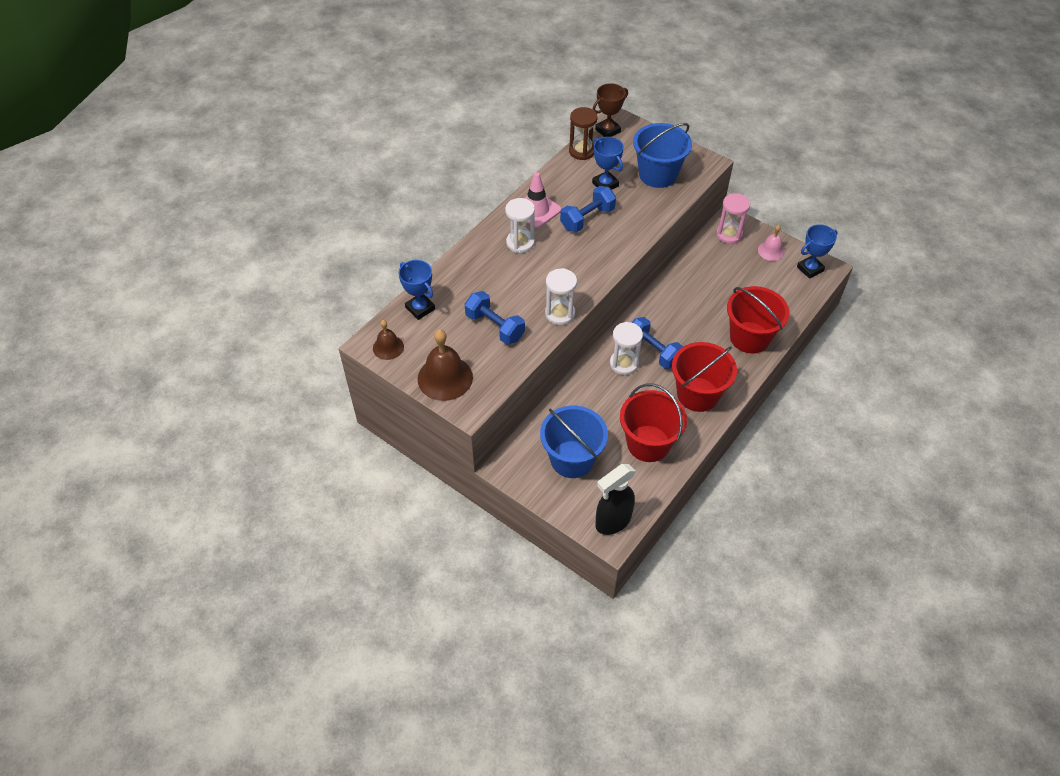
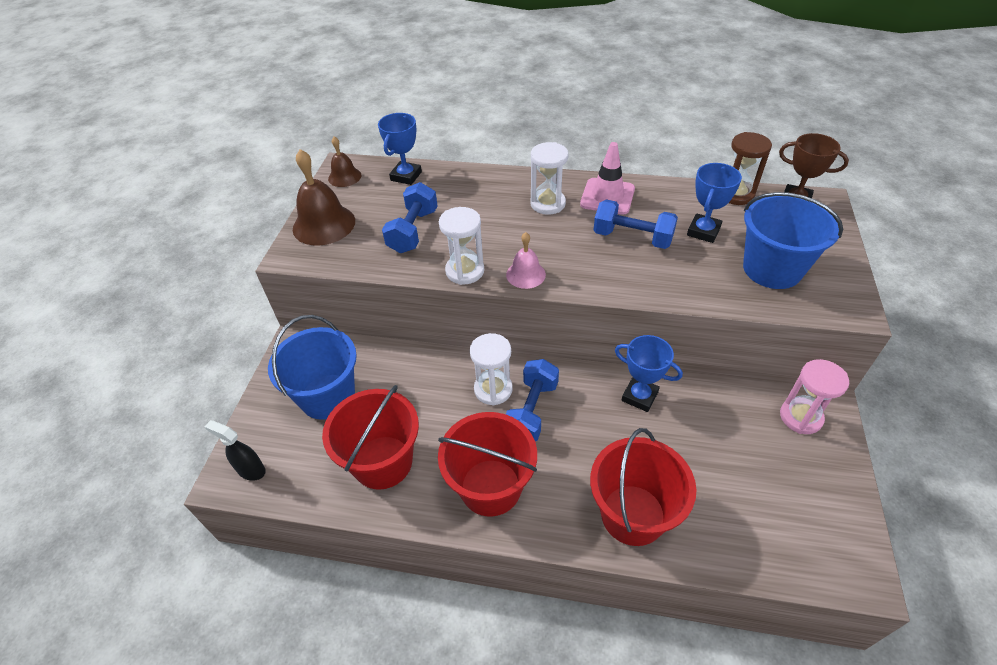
camera: 65 degrees right, 5 degrees down
black spray bottle [595,464,636,535] -> black spray bottle [205,420,266,481], size x0.61
pink bell [758,225,785,261] -> pink bell moved to [506,232,546,289]
blue trophy [797,224,838,279] -> blue trophy moved to [615,335,683,412]

